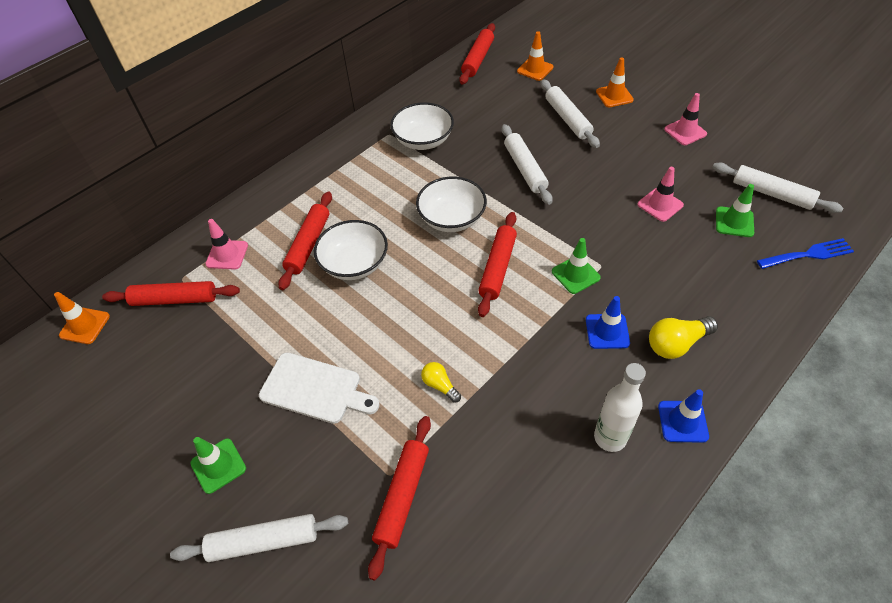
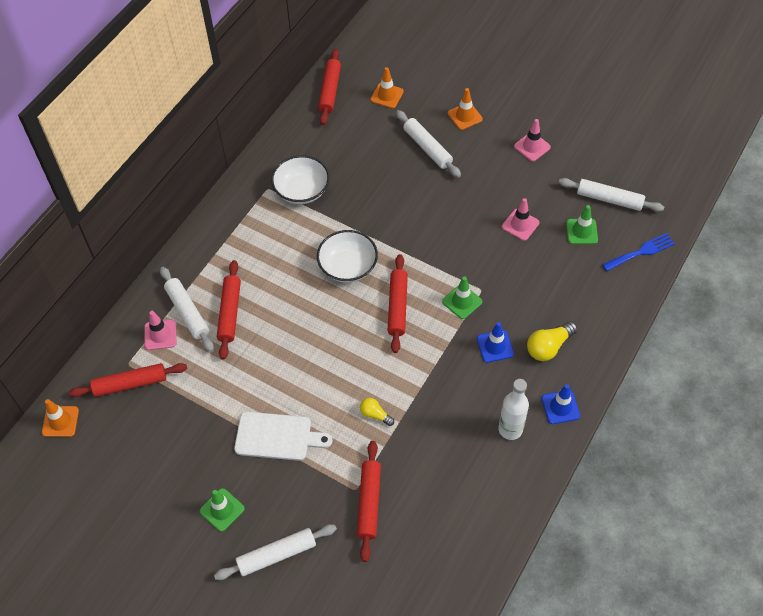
camera: 15 degrees left, 5 degrees up
white bowl [314,220,388,280] -> none
white rolling pin [502,124,553,205] -> white rolling pin moved to [160,267,214,352]

